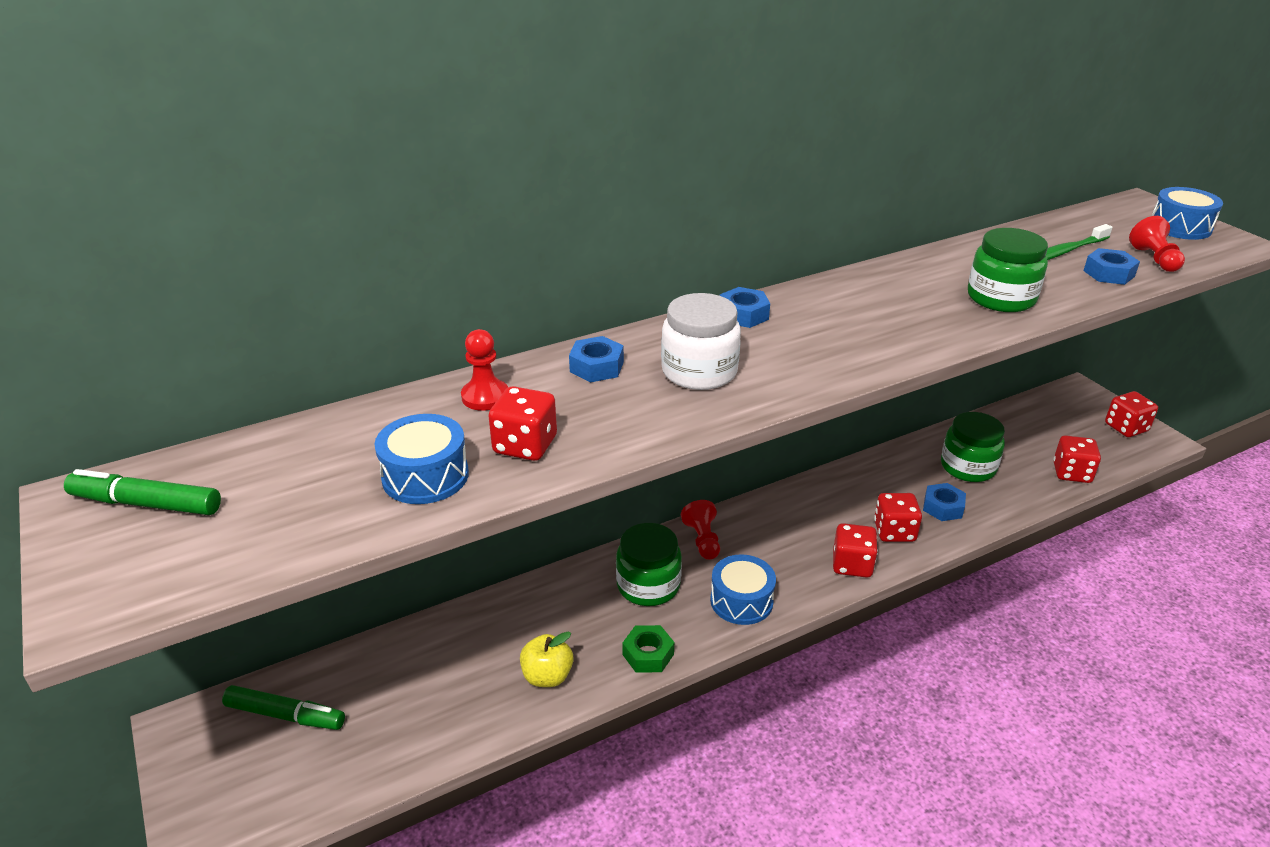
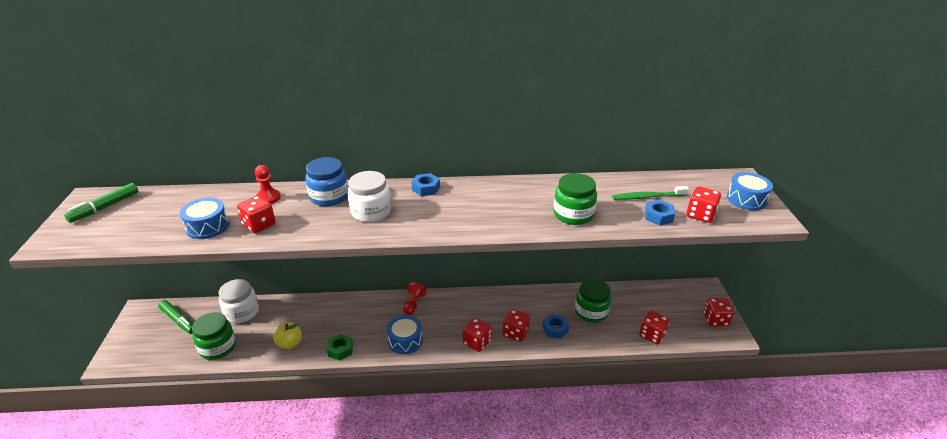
camera: 25 degrees right, 0 degrees up
green marker [64,469,221,515] -> green marker turned 90 degrees counterclockwise [64,183,138,223]
blue nut [569,336,624,382] -> blue jar [305,157,348,206]
green jar [616,523,682,606] -> green jar moved to [192,312,236,360]
red pawn [1129,216,1185,272] -> red dice [687,186,721,223]
none -> white jar [219,279,259,323]

